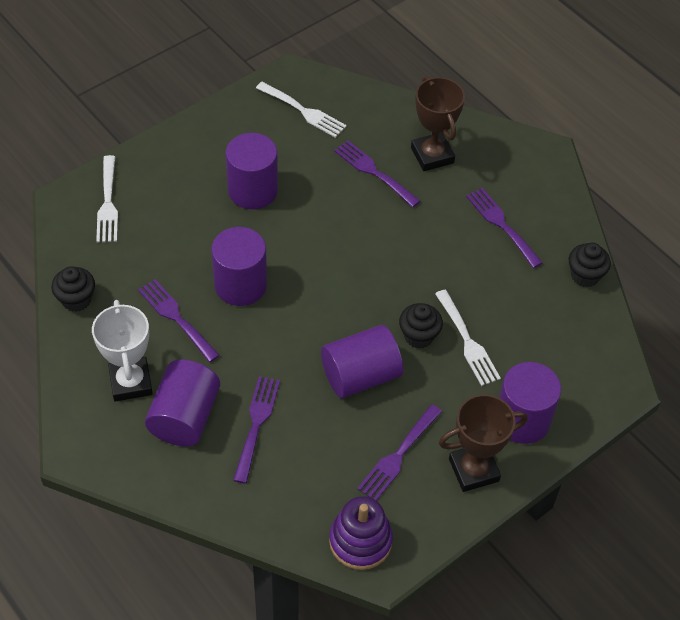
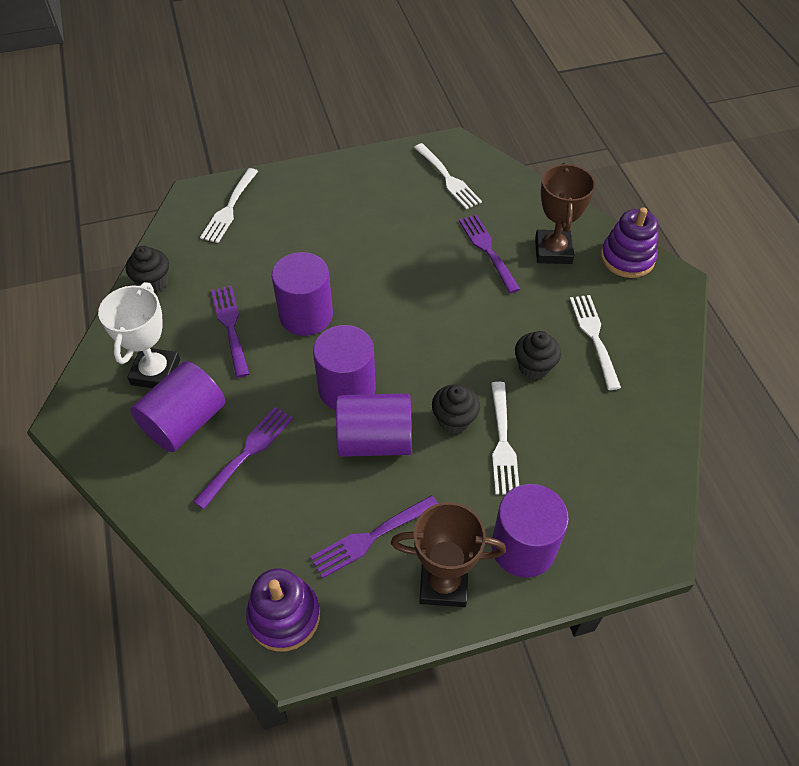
camera: 25 degrees right, 0 degrees up
purple cylinder [226,133,278,209] -> purple cylinder moved to [313,325,376,410]
purple fork [466,188,543,268] -> white fork [570,295,621,390]
black cupcake [569,243,611,287] -> black cupcake moved to [515,331,561,380]
none -> purple stacking toy [601,207,658,278]

